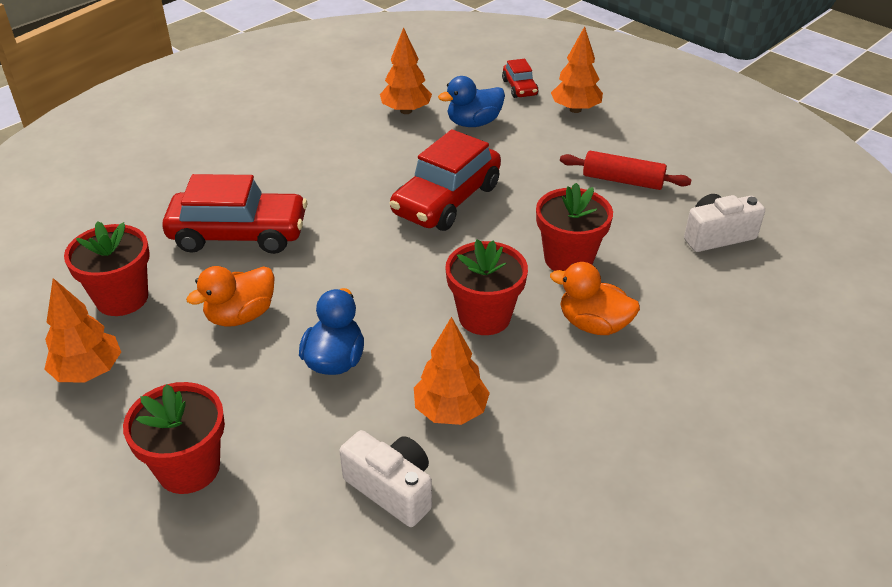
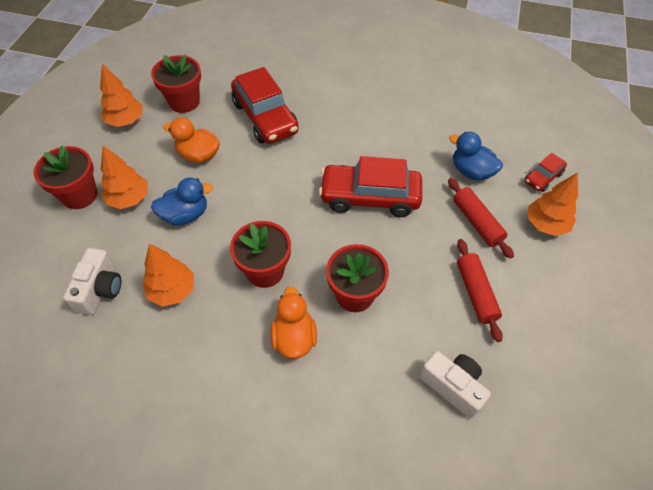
camera: 60 degrees right, 15 degrees up
orange tree [380,27,432,114] -> orange tree moved to [101,145,148,209]
none -> red rolling pin [448,178,514,259]

